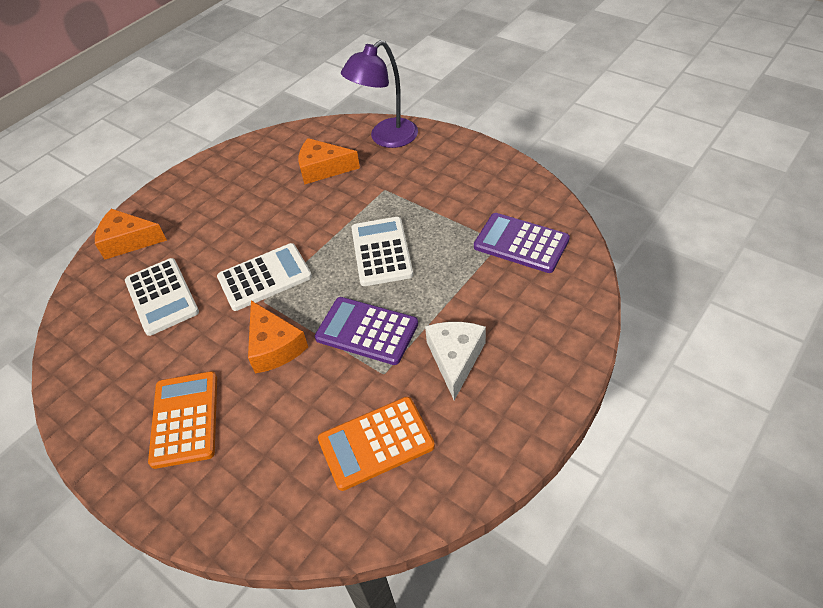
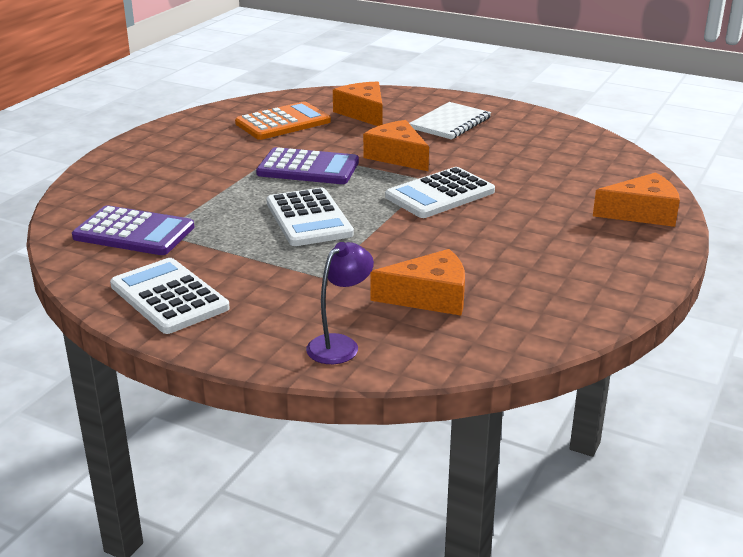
camera: 165 degrees right, 20 degrees down
white calculator [125,258,199,336] -> white calculator moved to [110,258,230,334]
orange calculator [148,371,217,469] -> white notebook [409,102,491,140]
purple lamp [341,40,418,148] -> purple lamp [306,242,374,364], size x0.61
white cheese [425,322,486,400] -> none
none -> orange cheese [333,81,382,126]

